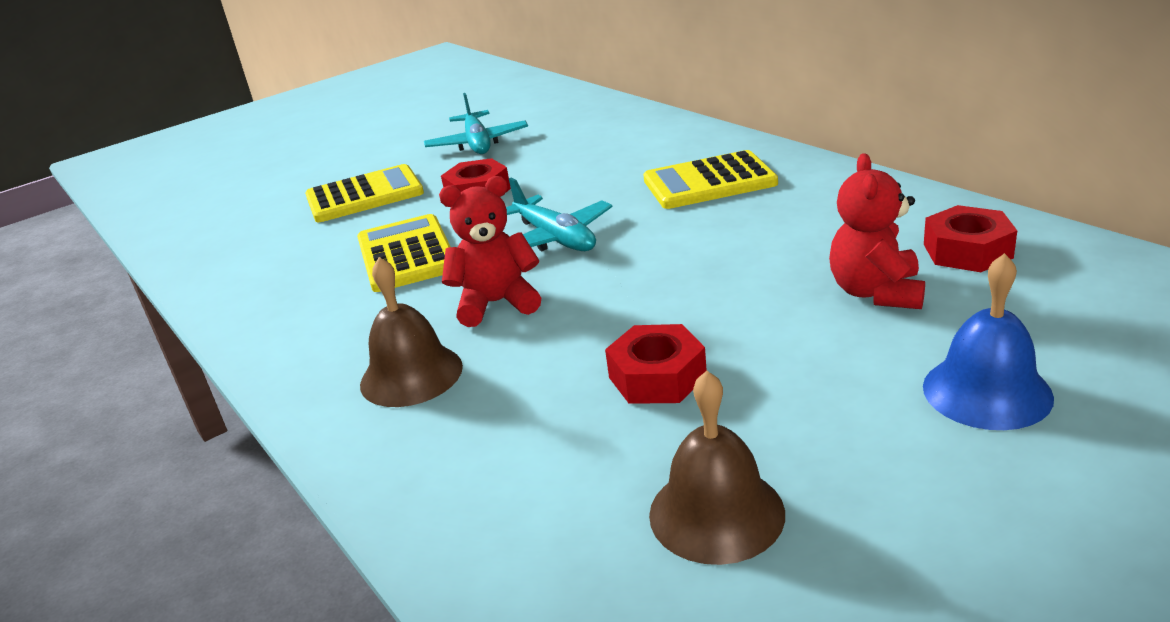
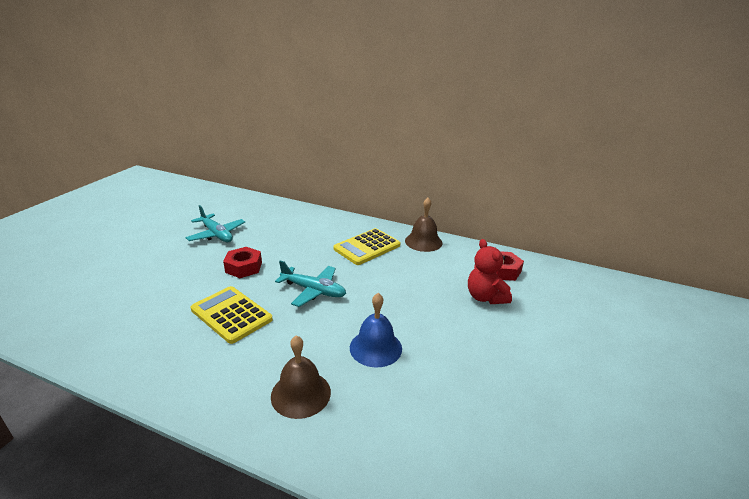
camera: 35 degrees left, 0 degrees up
yellow calculator [305,164,424,222] -> none
red teddy bear [439,176,541,327] -> none
red nut [605,324,707,404] -> none
brown bell [649,371,785,565] -> brown bell moved to [405,198,442,252]
blue bell [923,253,1054,430] -> blue bell moved to [350,293,402,367]

